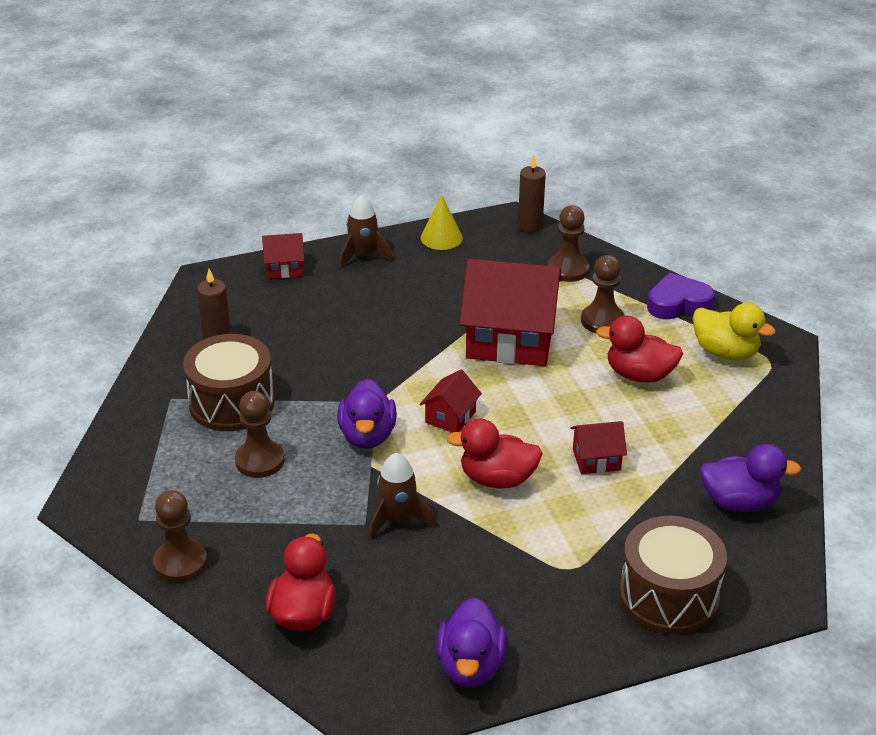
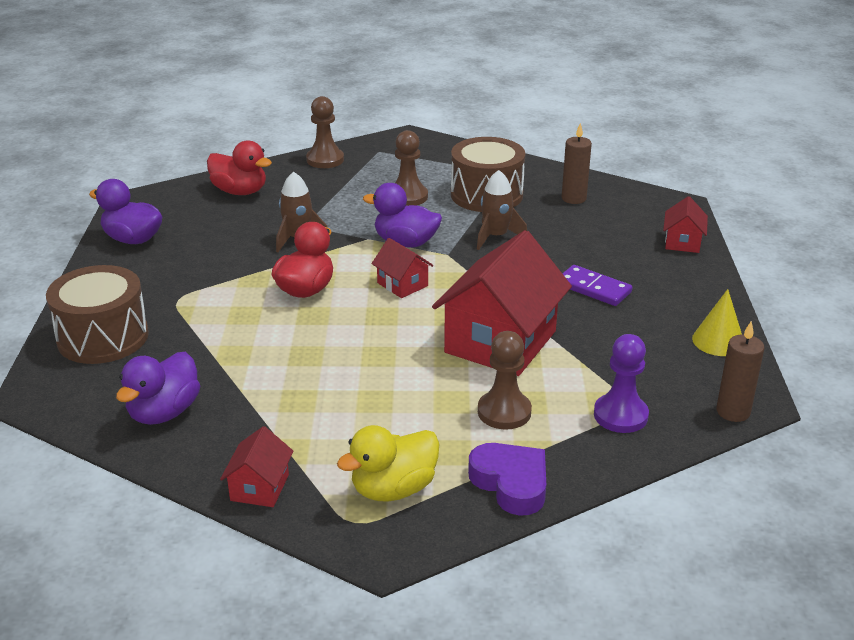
camera: 110 degrees right, 5 degrees down
brown rocket [339,195,393,268] -> brown rocket moved to [477,170,527,250]
brown pawn [548,205,589,282] -> purple pawn [594,334,649,433]
red house [570,421,627,474] -> red house moved to [220,426,294,507]
red duck [596,316,683,383] -> none
purple heart [647,273,715,319] -> purple heart turned 45 degrees counterclockwise [468,443,546,516]
none -> purple domino [562,265,632,306]

